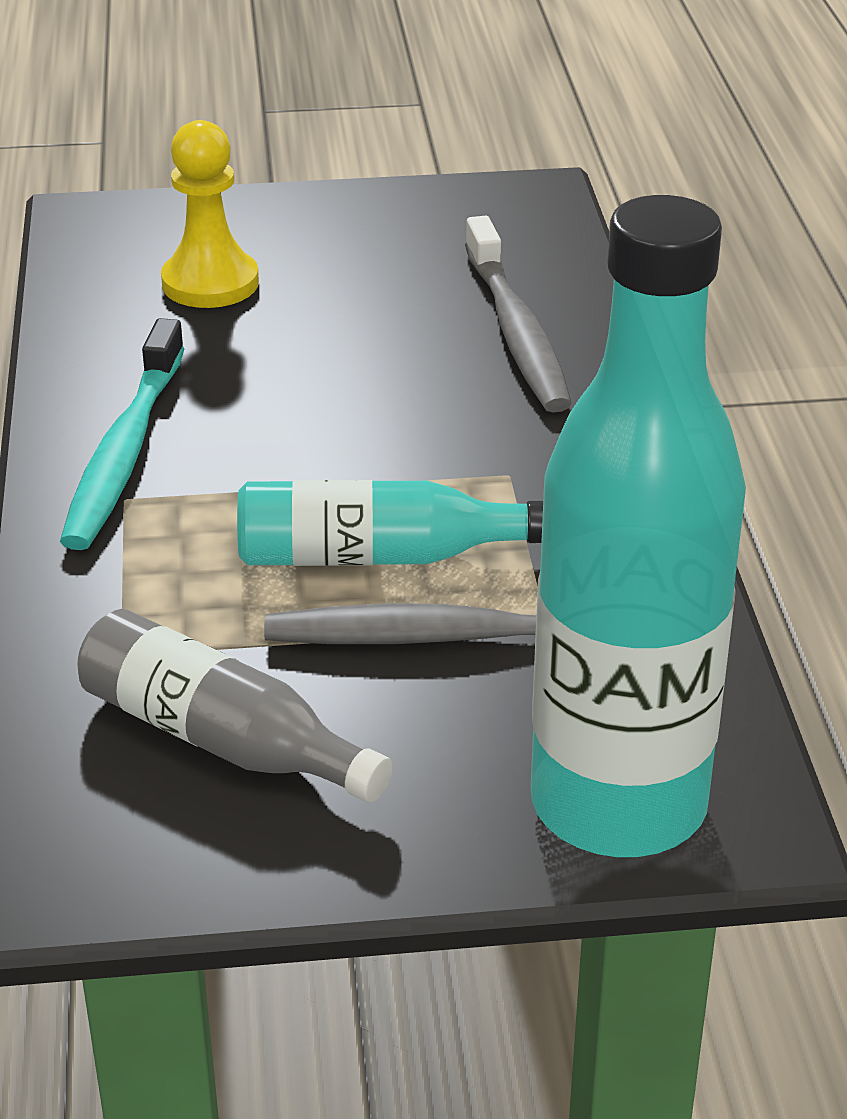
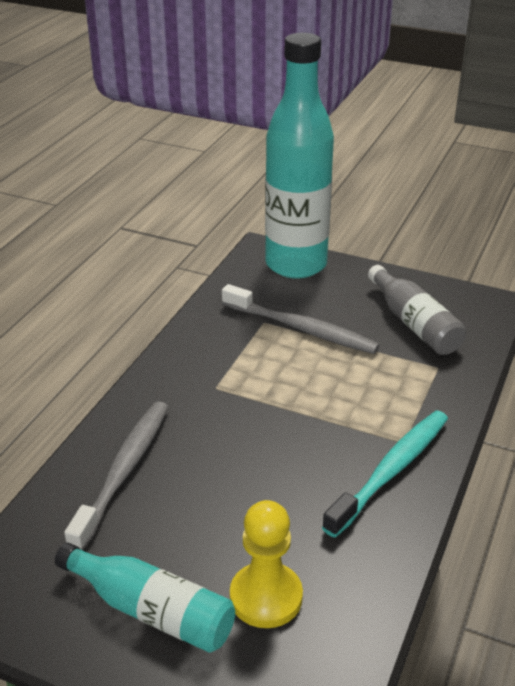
camera: 150 degrees left, 0 degrees up
turquoise bottle [237,480,543,566] -> turquoise bottle moved to [55,542,235,653]

